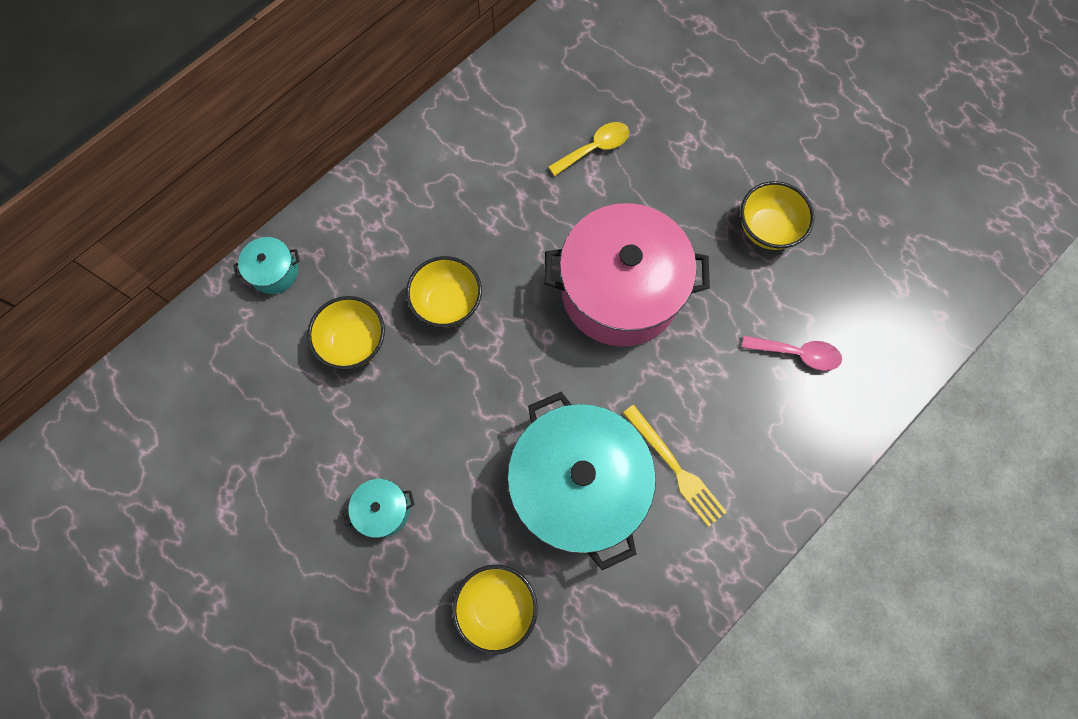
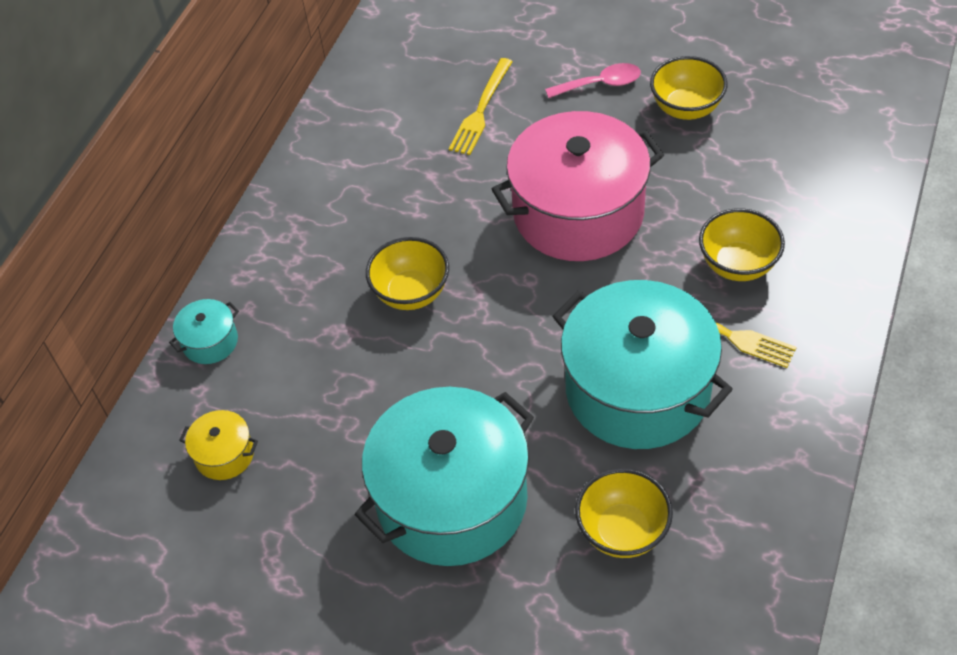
camera: 20 degrees left, 20 degrees down
yellow bowl [308,296,385,370] -> yellow bowl moved to [699,208,785,281]
turquoise pot [343,479,415,538] -> turquoise pot [354,387,534,566], size x2.43
yellow spoon [548,122,629,176] -> yellow fork [449,58,513,155]
pink spoon [742,336,842,371] -> pink spoon moved to [545,63,641,98]
none -> yellow pot [179,410,258,480]

